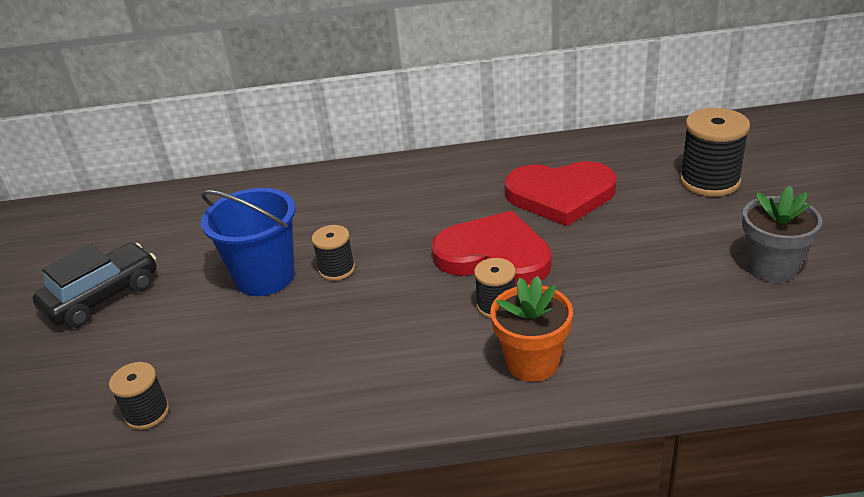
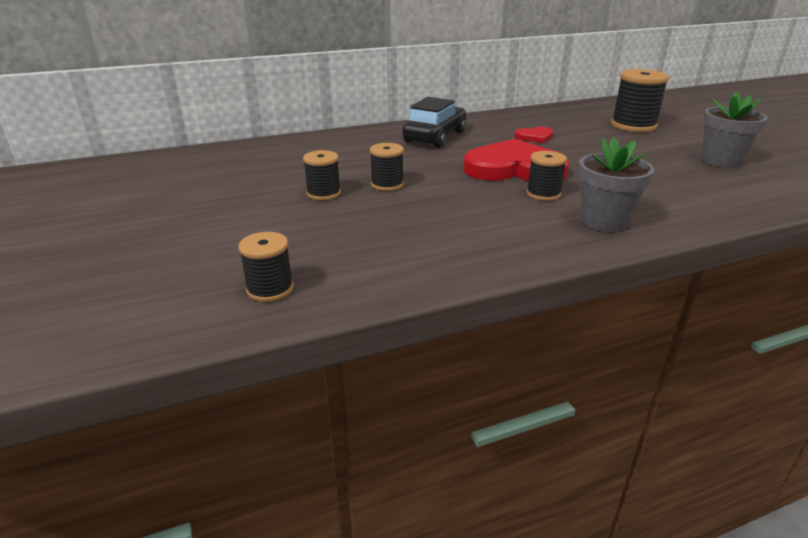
camera: 20 degrees left, 5 degrees down
black car [32,243,157,328] -> black car moved to [403,97,466,148]
blue bucket [201,188,296,296] -> black spool [303,150,341,200]
orange flower pot [490,276,573,382] -> grey flower pot [578,138,654,232]
red heart [504,161,616,226] -> red heart [515,127,553,143], size x0.45

